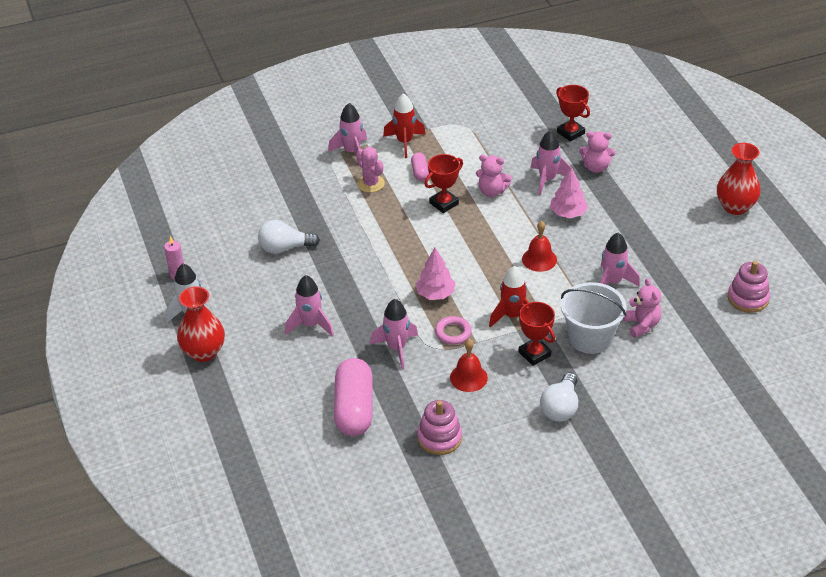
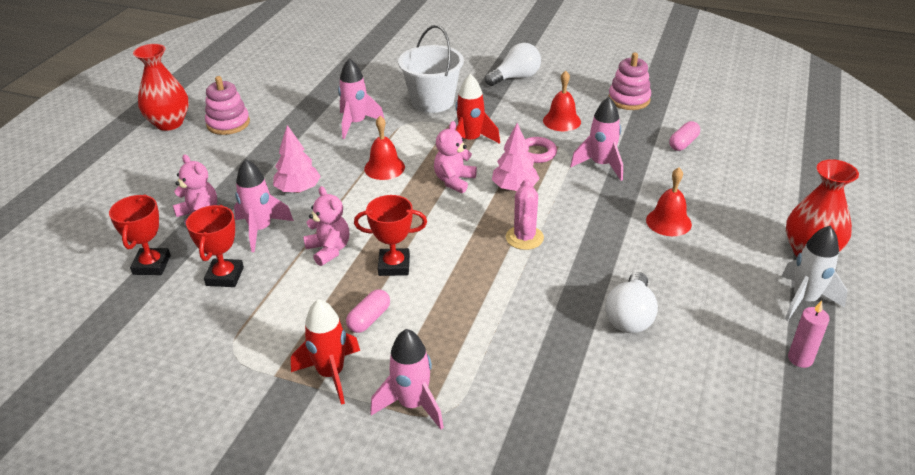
camera: 140 degrees left, 5 degrees down
white light bulb [258,220,320,254] -> white light bulb turned 75 degrees clockwise [605,272,658,333]
pink rocket [285,275,334,336] -> red bell [646,167,692,236]
pink capsule [334,358,373,436] -> pink capsule [669,121,700,151], size x0.47
pink cactus [356,147,385,193] -> pink cactus moved to [506,179,544,250]
red trophy [518,302,555,366] -> red trophy moved to [186,205,244,287]
pink teddy bear [623,278,661,338] -> pink teddy bear moved to [434,121,477,193]
pink stacking toy [728,261,770,313] -> pink stacking toy moved to [205,76,250,135]

